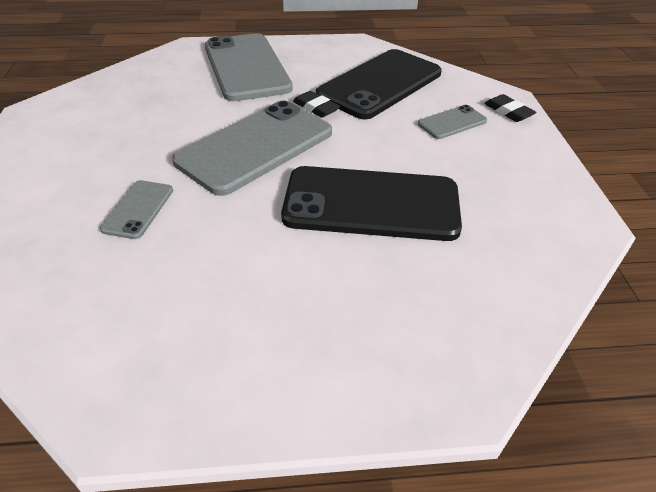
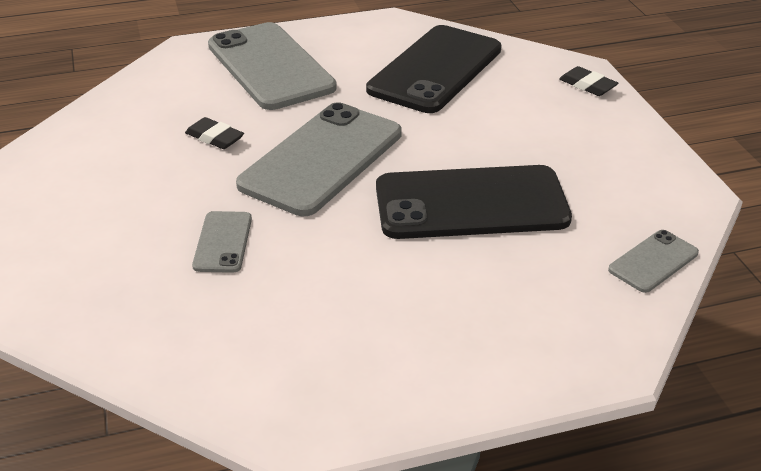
camera: 10 degrees left, 5 degrees down
black eraser [293,91,340,118] -> black eraser moved to [185,117,244,149]
grey phone [418,105,487,139] -> grey phone moved to [608,230,699,293]

